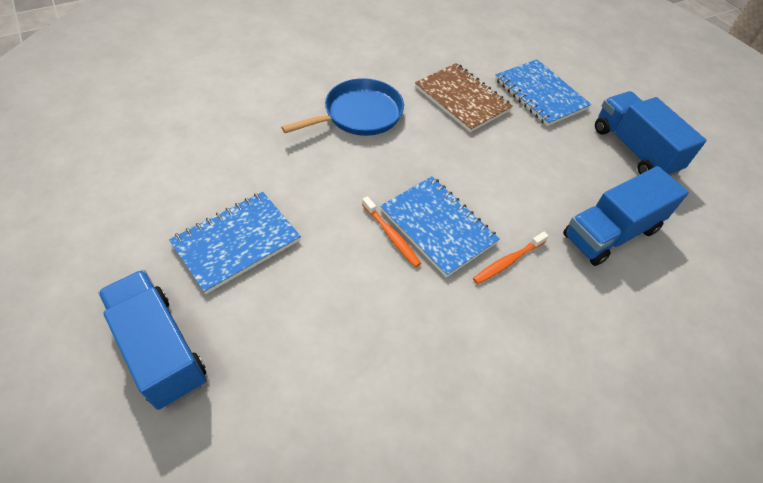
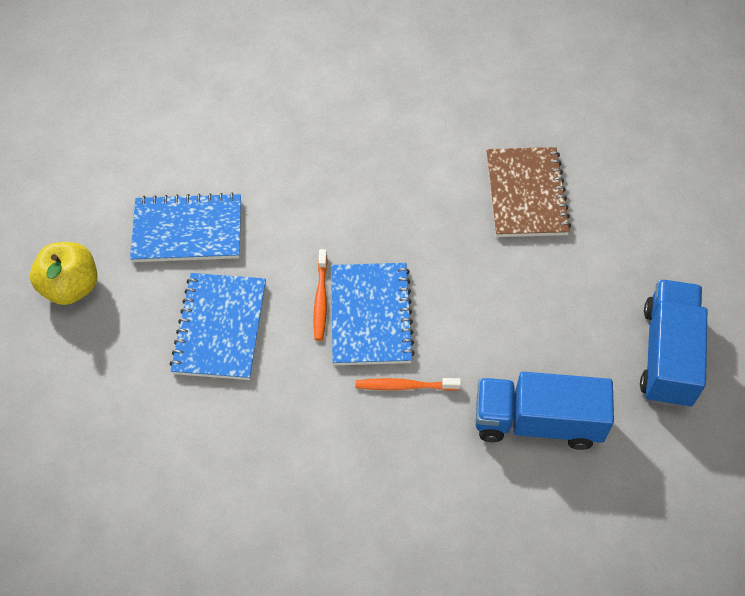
camera: 40 degrees right, 5 degrees up
blue truck [98,270,206,410] -> yellow apple [30,242,97,305]
blue pan [281,78,404,136] -> none
blue notebook [495,59,591,126] -> blue notebook moved to [170,273,266,380]

